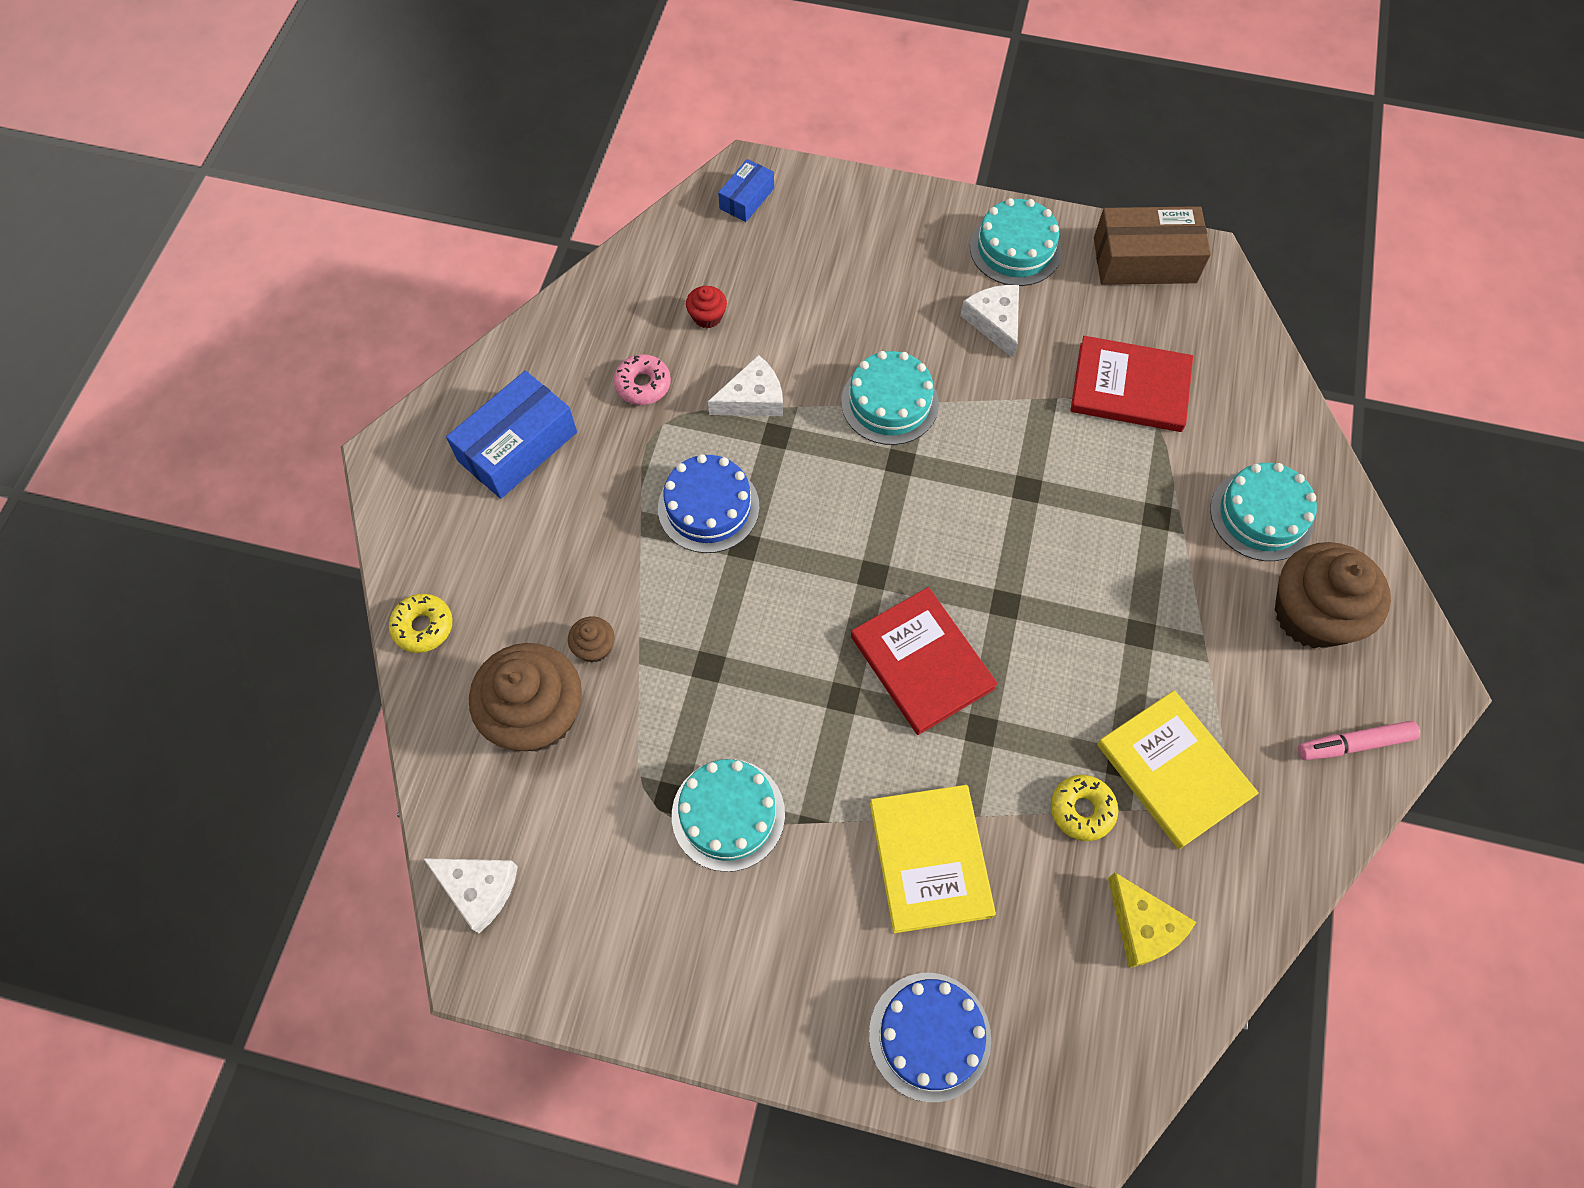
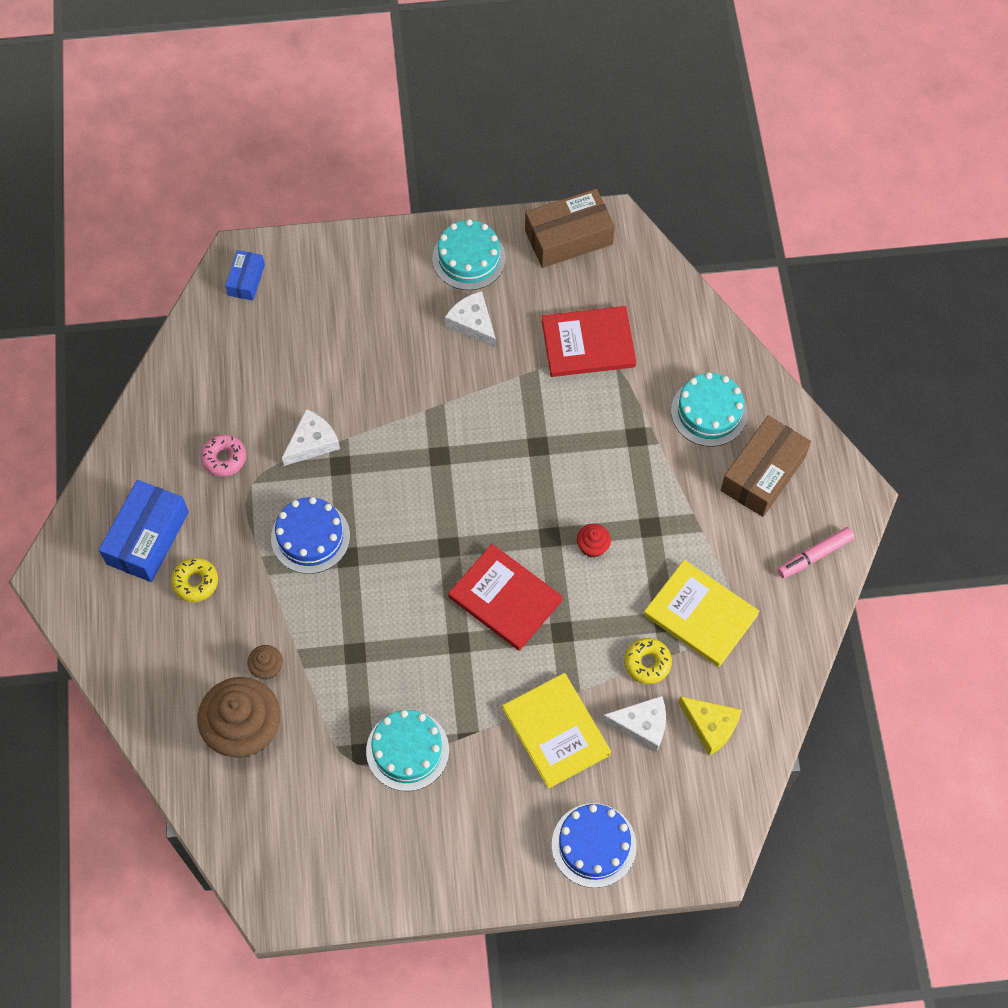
camera: 20 degrees left, 0 degrees up
yellow donut [389,594,453,653] -> yellow donut moved to [171,558,218,602]
white cheese [423,858,518,933] -> white cheese moved to [602,696,666,752]
red cupcake [686,286,727,328] -> red cupcake moved to [577,524,611,558]
turquoise cake [841,351,939,445] -> none
brown cupcake [1275,542,1391,648] -> brown box [721,415,811,517]

